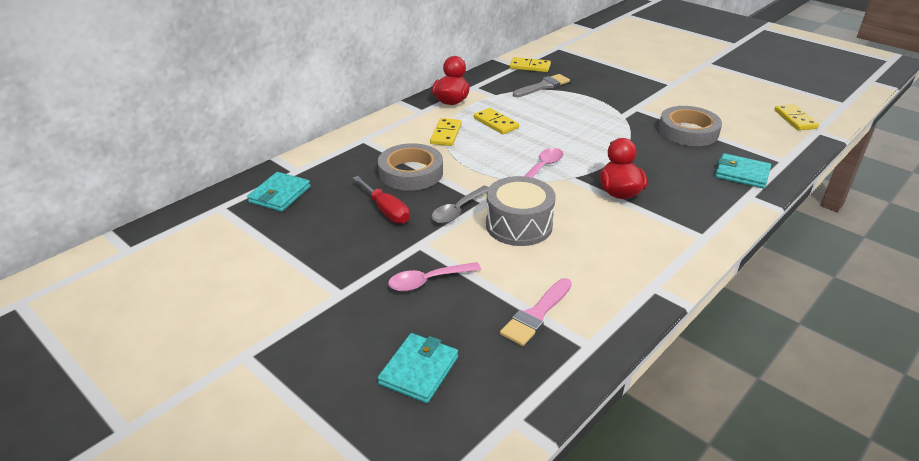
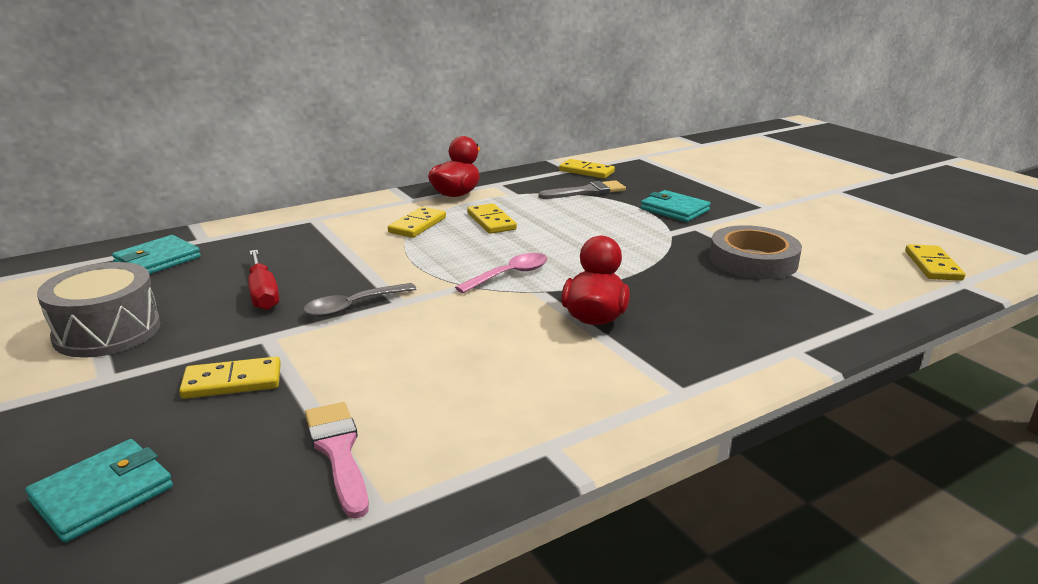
camera: 15 degrees right, 10 degrees down
grey tape [378,143,443,191] -> none
pink spoon [388,262,481,291] -> yellow domino [179,357,281,399]
grey drum [486,176,556,246] -> grey drum moved to [37,262,161,358]
pink brush [500,278,572,346] -> pink brush turned 105 degrees clockwise [305,402,369,519]
turquoise wallet [715,153,771,188] -> turquoise wallet moved to [641,190,711,222]

